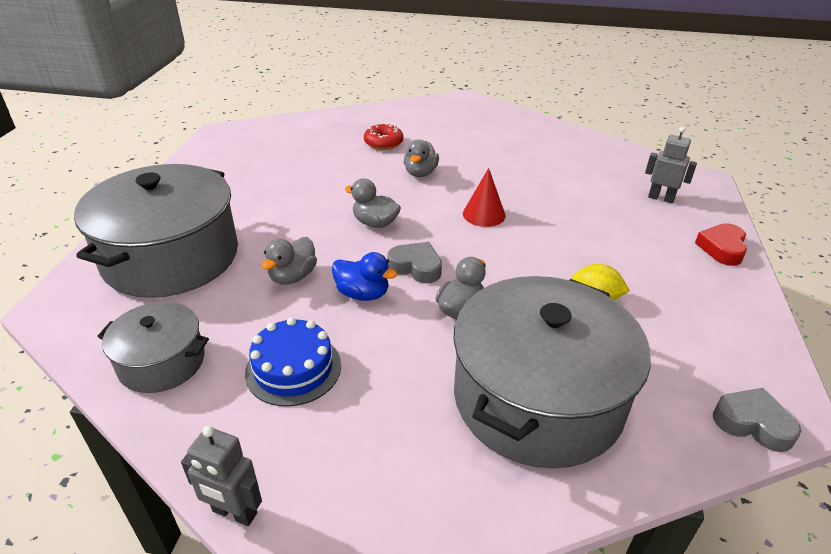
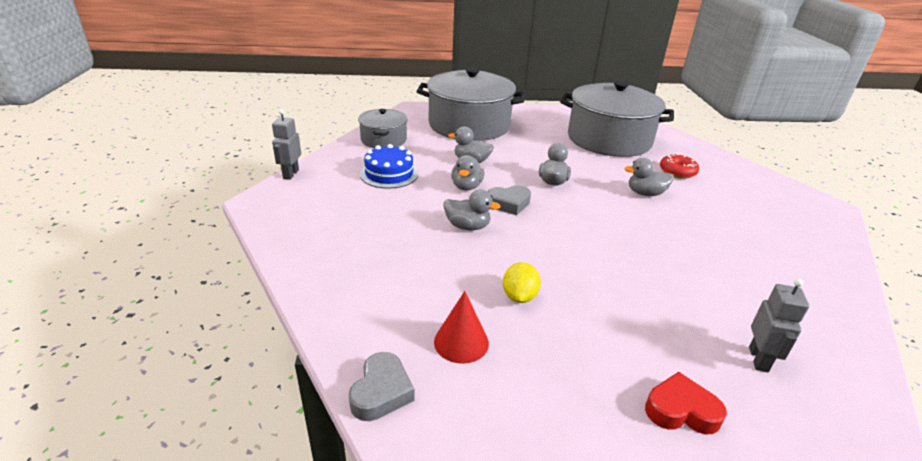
camera: 75 degrees right, 5 degrees down
blue duck [332,252,397,301] -> grey duck [451,155,485,190]
grey heart [388,242,442,283] -> grey heart turned 60 degrees clockwise [487,185,531,215]
grey pot [453,276,651,469] -> grey pot moved to [560,81,674,157]
red cone [463,168,506,227] -> red cone moved to [434,291,489,364]

